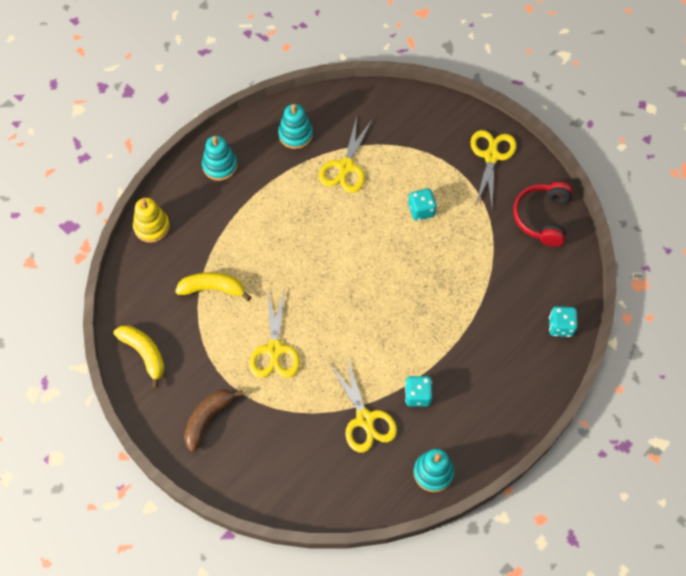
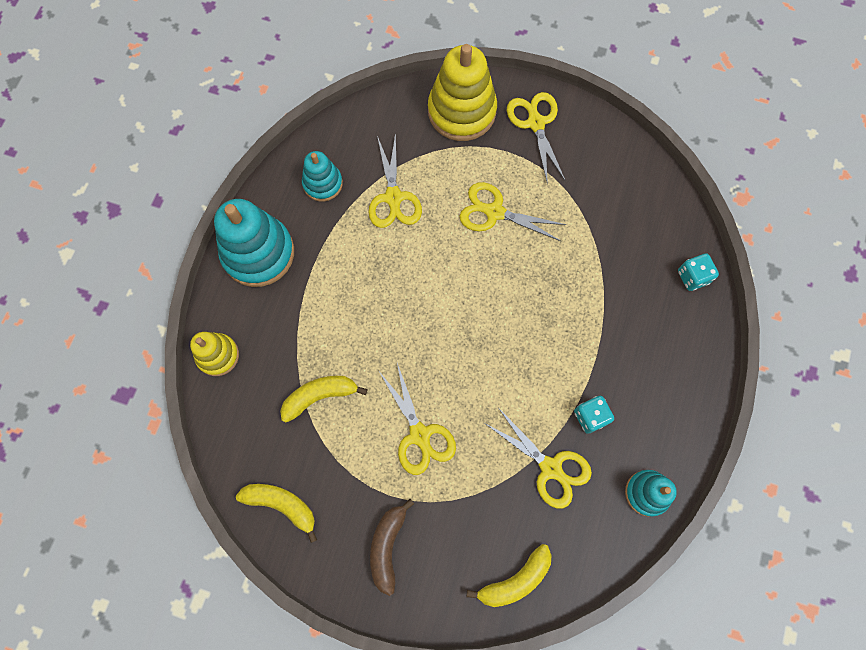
camera: 25 degrees left, 10 degrees up
turquoise stacking toy [202,136,238,181] -> turquoise stacking toy [214,199,294,287], size x1.77
turquoise dice [408,189,437,221] -> yellow scissors [460,182,567,241]
red headphones [513,182,573,247] -> none
none -> yellow stacking toy [428,44,497,141]
none -> yellow banana [467,544,551,607]

